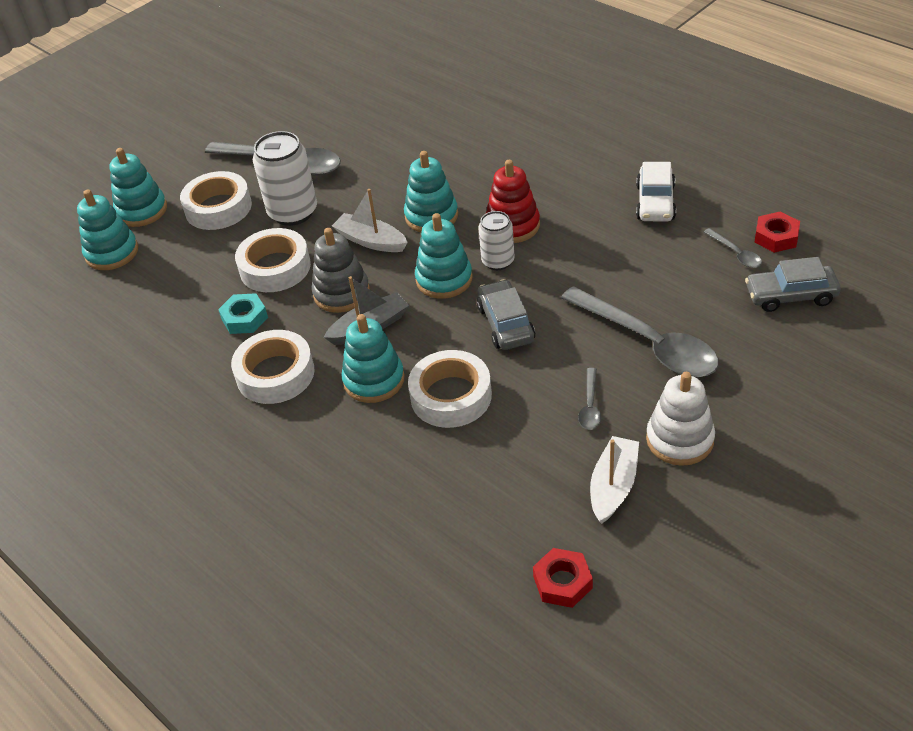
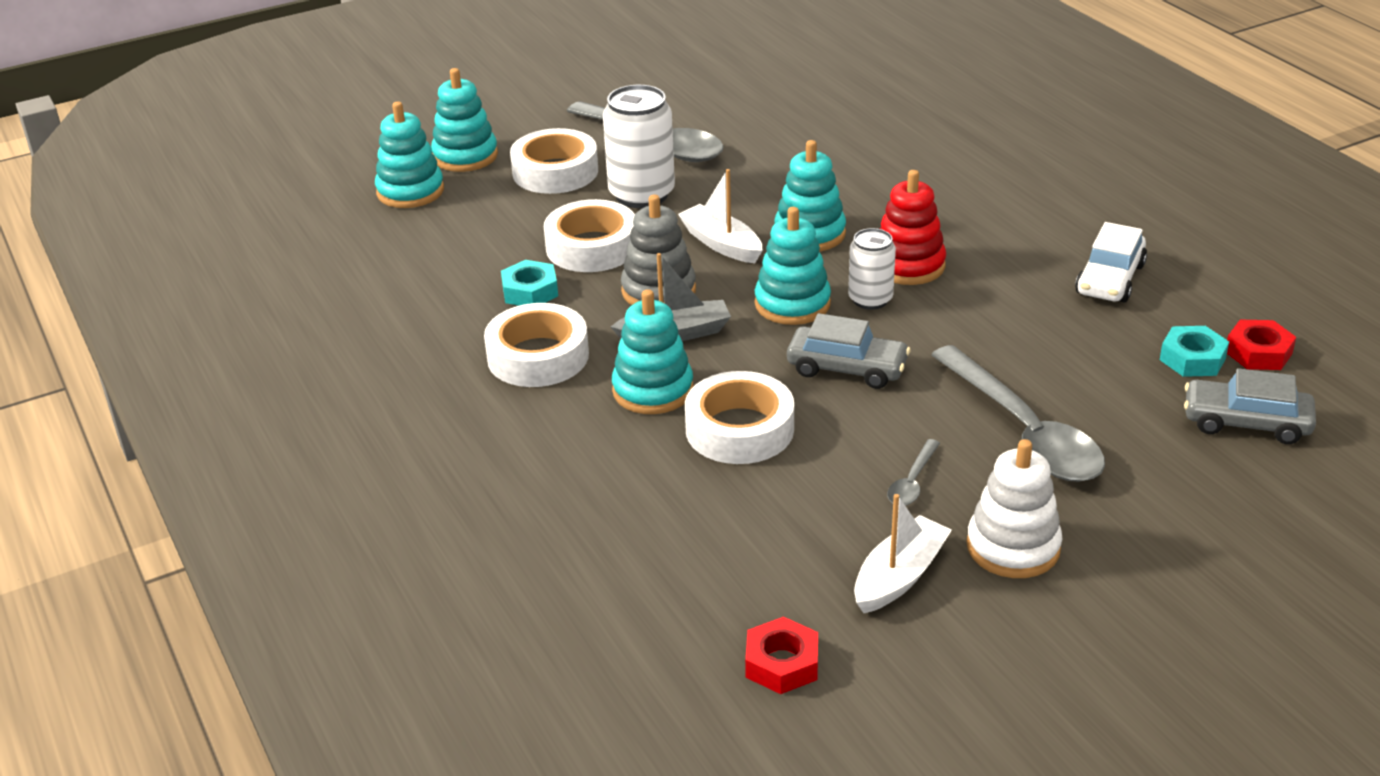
camera: 15 degrees right, 10 degrees down
grey car [477,279,535,350] -> grey car turned 105 degrees clockwise [787,313,910,389]
grey spoon [704,228,762,268] -> turquoise nut [1160,326,1229,377]

